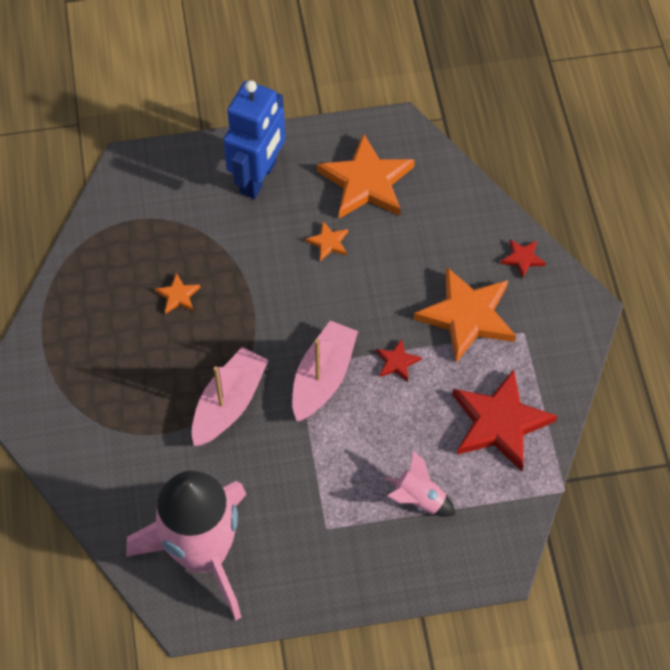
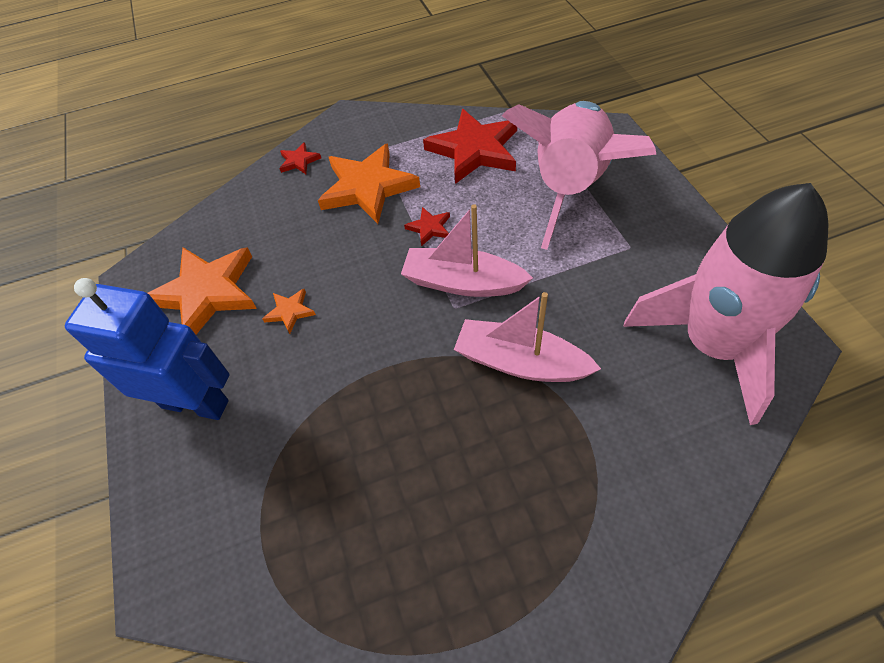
camera: 95 degrees left, 5 degrees down
orange star [155,273,201,314] -> none
pink rocket [385,451,456,517] -> pink rocket [502,101,657,250], size x2.50

